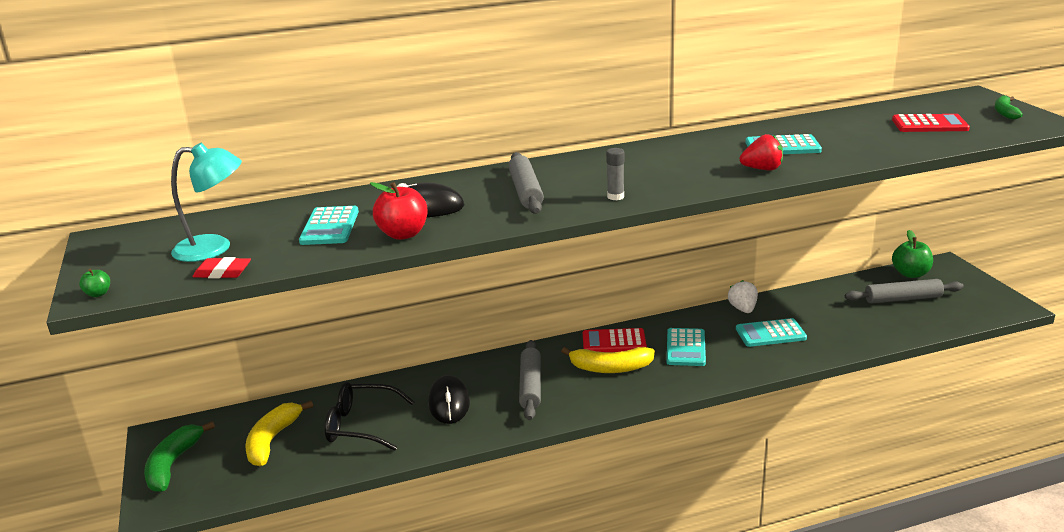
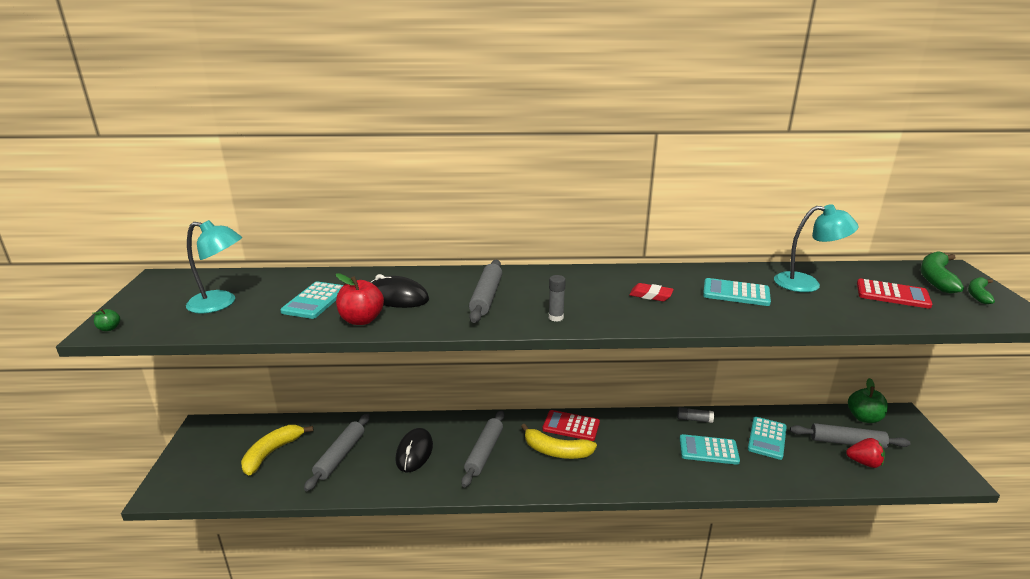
camera: 15 degrees right, 0 degrees up
green banana [144,421,215,492] -> green banana moved to [920,251,964,294]
red eraser [192,257,251,278] -> red eraser moved to [629,283,674,301]
black glasses [325,382,414,451] -> grey rolling pin [304,413,370,491]
turquoise calculator [667,328,706,366] -> turquoise calculator moved to [748,417,787,460]
white strawberry [728,280,758,313] -> grey glue stick [677,407,714,423]
red strawberry [739,134,783,170] -> red strawberry moved to [846,438,885,468]
none -> turquoise lamp [774,204,859,292]

